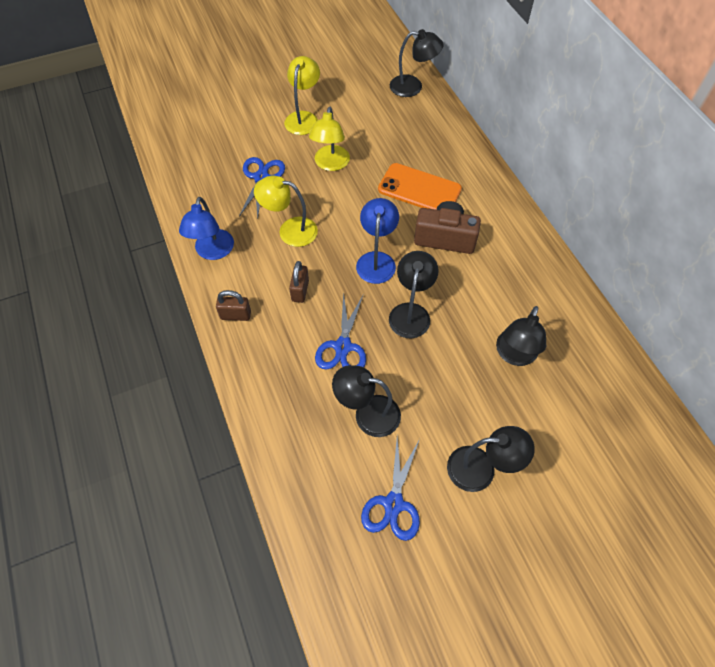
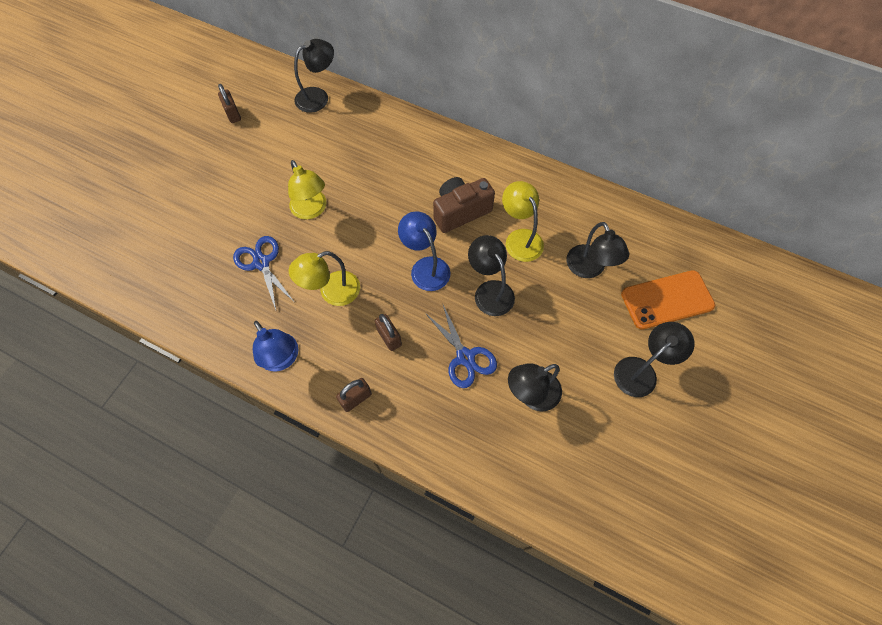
camera: 40 degrees left, 5 degrees up
yellow lamp [284,56,320,135] -> yellow lamp moved to [502,181,544,262]
blue scissors [361,437,420,541] -> none
orange phone [378,163,462,210] -> orange phone moved to [621,270,715,330]
none -> brown padlock [218,84,241,123]

